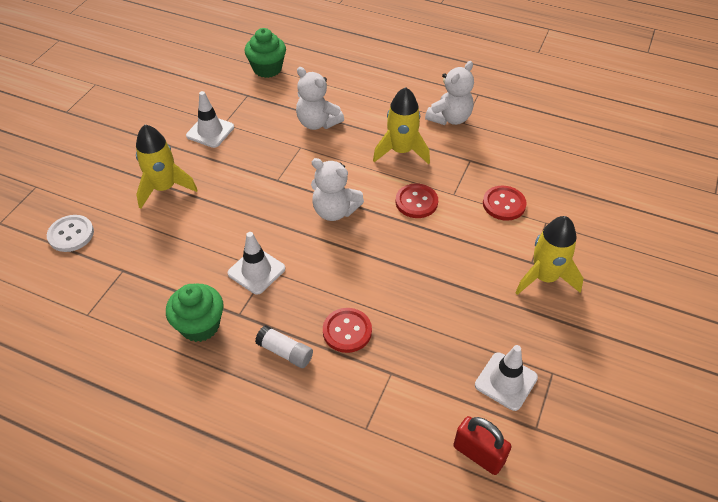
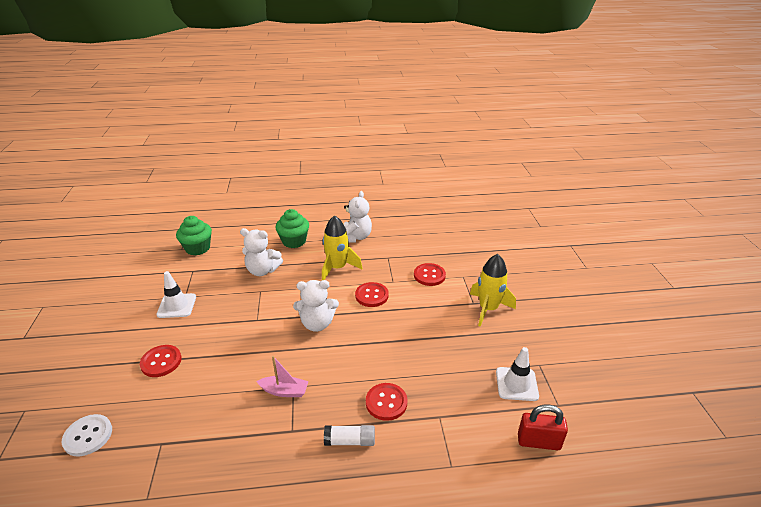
camera: 30 degrees left, 15 degrees down
yellow rocket [136,125,198,209] -> red button [140,345,182,377]
green cupcake [166,284,223,342] -> green cupcake moved to [275,209,309,248]
white traffic cone [227,232,285,295] -> pink boat [256,356,309,397]

